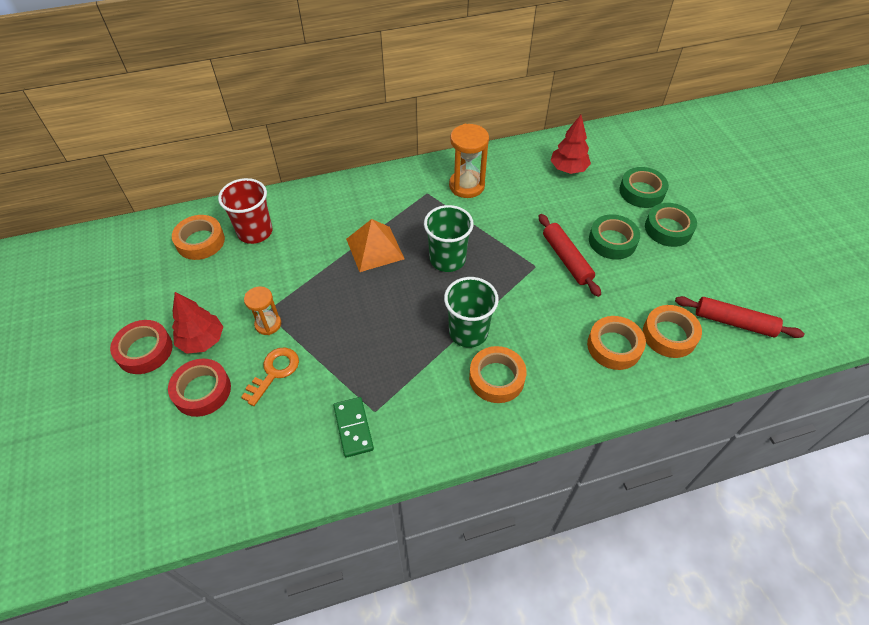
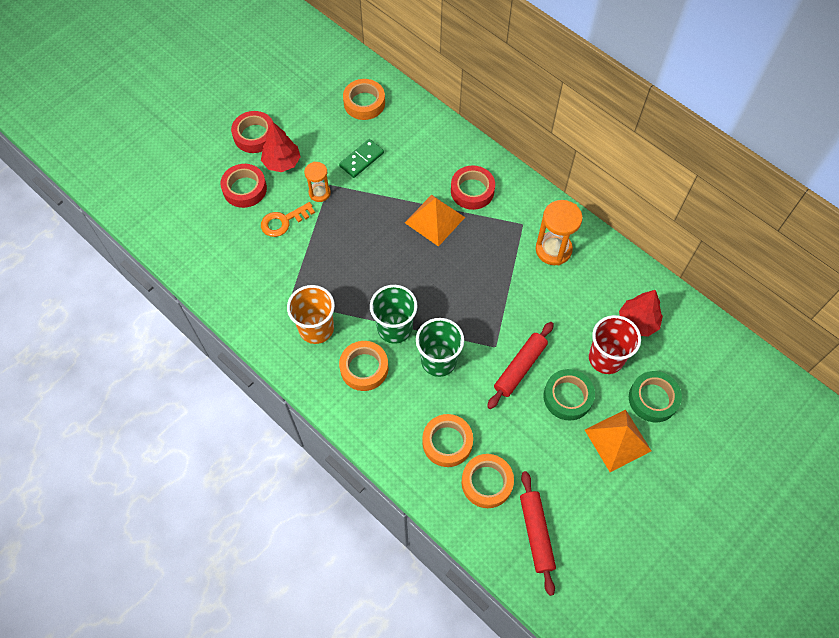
camera: 60 degrees right, 10 degrees up
red cup [218,178,272,244] -> red cup moved to [589,315,641,374]
orange key [241,347,299,406] -> orange key turned 150 degrees clockwise [261,202,315,237]
green domino [333,397,374,458] -> green domino moved to [339,139,384,178]
green cup [424,205,474,272] -> green cup moved to [416,318,464,377]
green tape [645,203,697,247] -> orange pyramid [585,410,651,472]
none -> orange cup [287,285,335,344]
none -> red tape [451,165,495,210]

